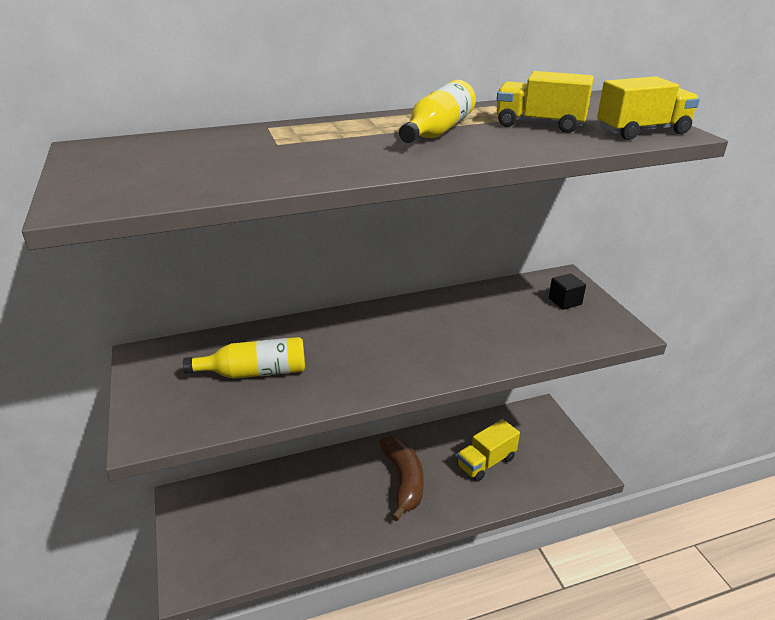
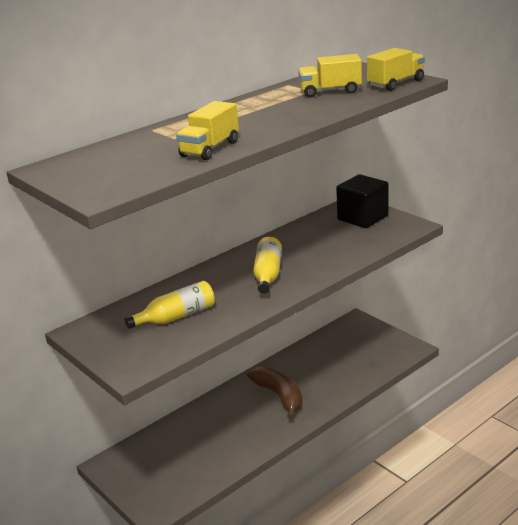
camera: 20 degrees left, 5 degrees down
yellow bottle [399,80,476,143] -> yellow bottle moved to [253,237,282,294]
yellow truck [457,419,520,482] -> yellow truck moved to [176,101,239,160]
black cube [549,273,586,310] -> black cube [336,174,389,228], size x2.01

